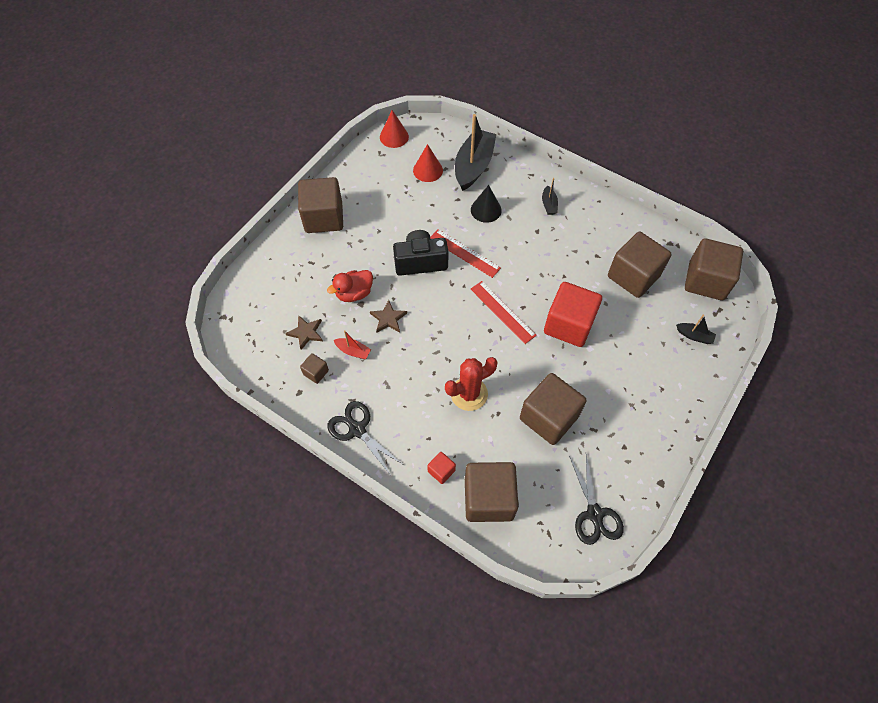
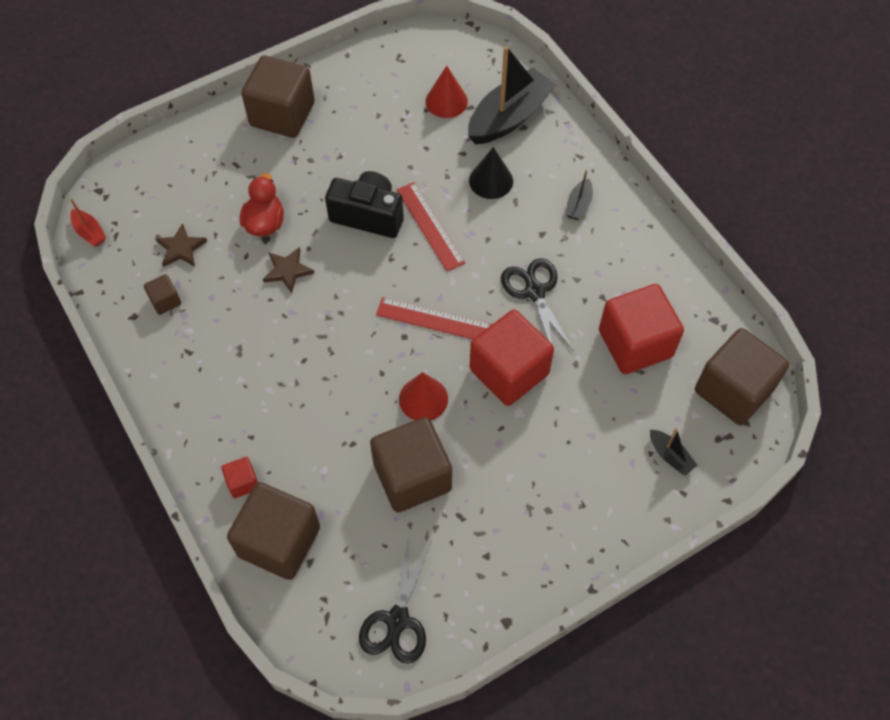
camera: 25 degrees right, 0 degrees up
red duck [327,270,373,302] -> red duck turned 105 degrees clockwise [240,173,284,236]
black scissors [327,401,404,474] -> black scissors moved to [501,258,574,357]
red boat [334,330,371,359] -> red boat moved to [70,198,106,247]
red cone [380,110,409,148] -> red cone moved to [399,372,448,421]
red cactus [445,357,498,411] -> none
red ruler [471,281,537,344] -> red ruler turned 60 degrees counterclockwise [376,297,492,339]
brown cube [608,232,671,298] -> red cube [599,284,684,374]

